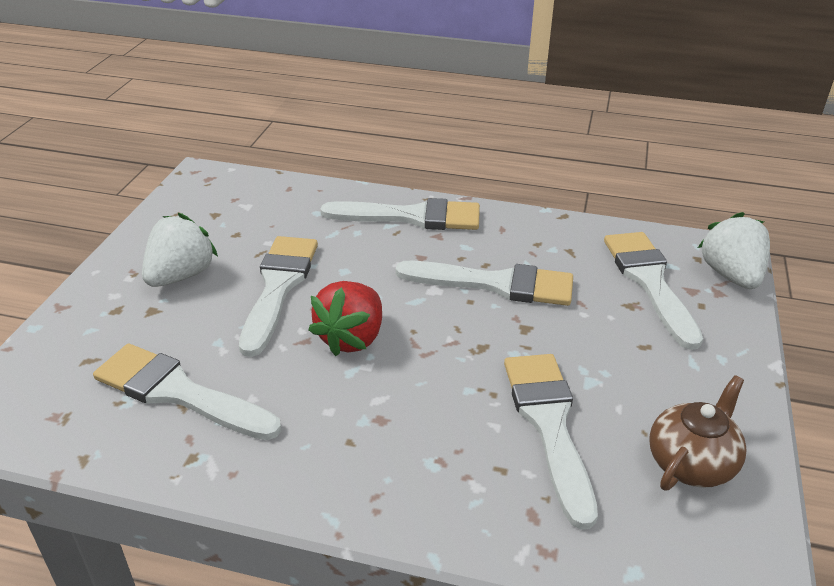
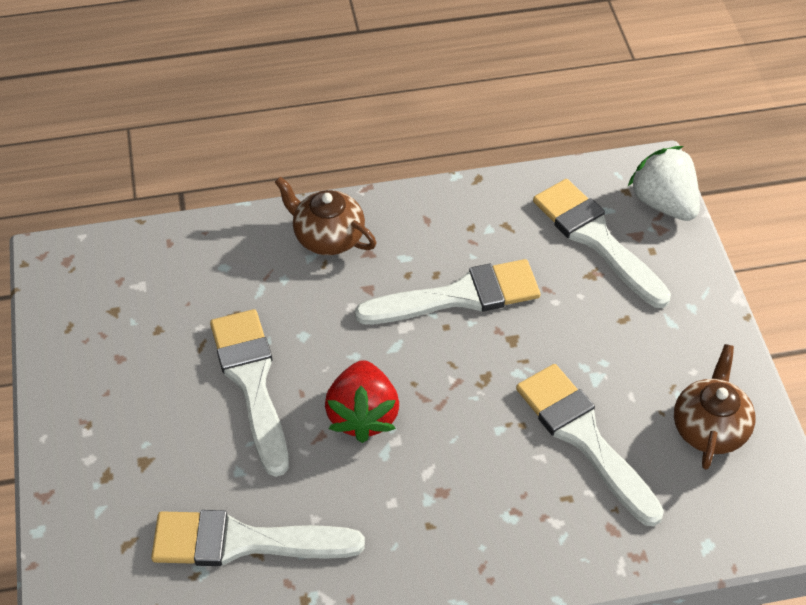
camera: 25 degrees left, 15 degrees up
white strawberry [142,213,218,287] -> none
white brush [320,198,480,230] -> brown teapot [275,176,376,255]

